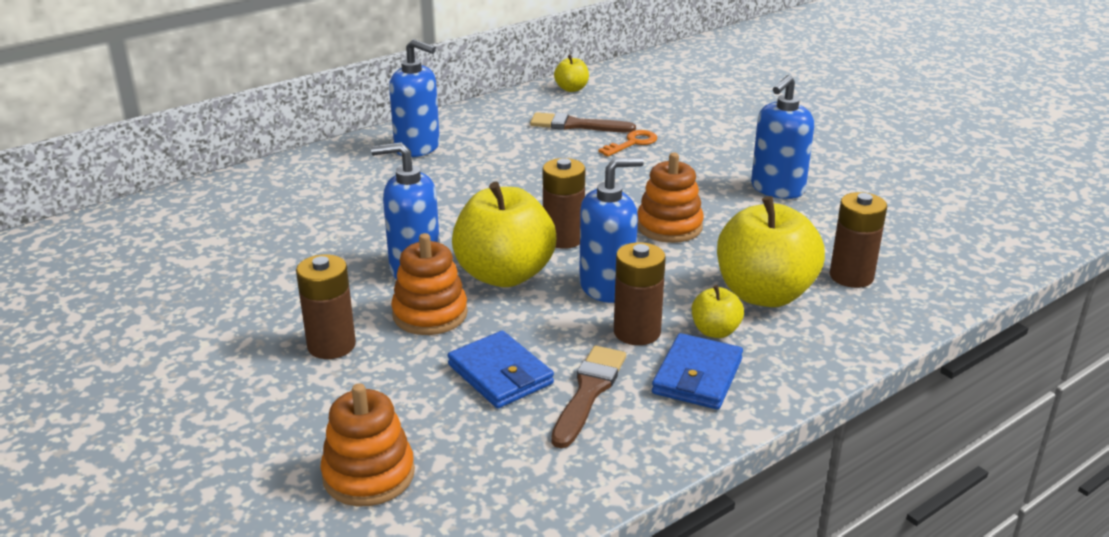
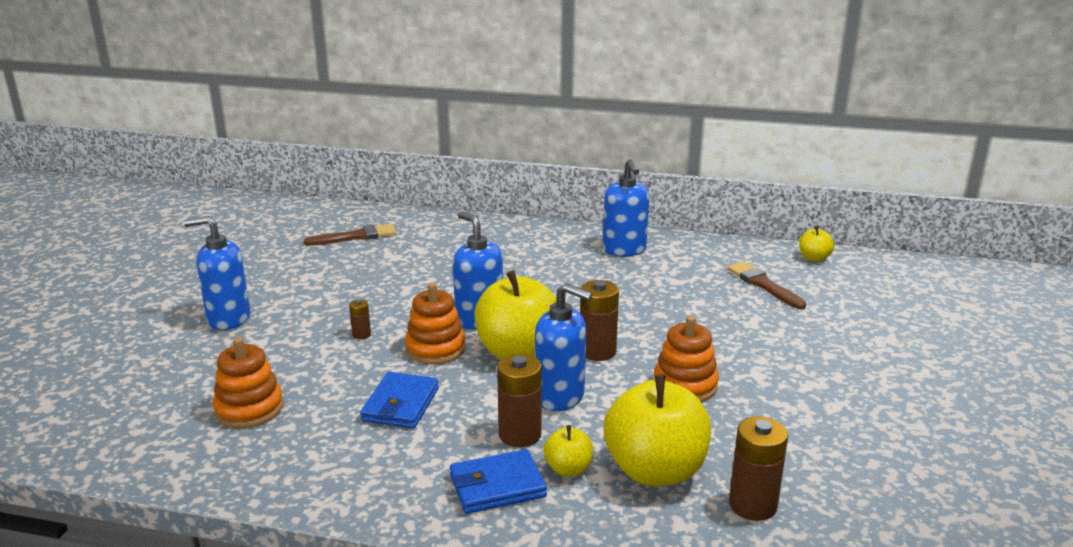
camera: 50 degrees right, 5 degrees down
brown battery [296,254,356,359] -> brown battery [349,299,371,340], size x0.51
brown brush [551,346,626,448] -> brown brush moved to [304,224,396,246]
orange key [598,130,657,157] -> none
blue soap dispenser [751,75,814,199] -> blue soap dispenser moved to [184,216,250,330]

